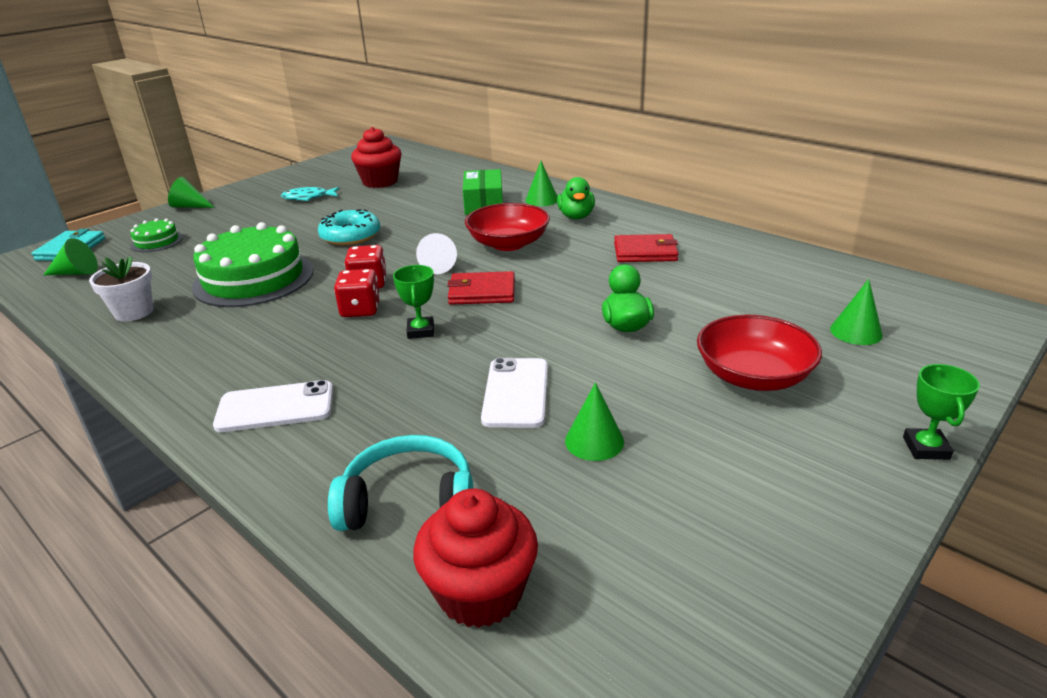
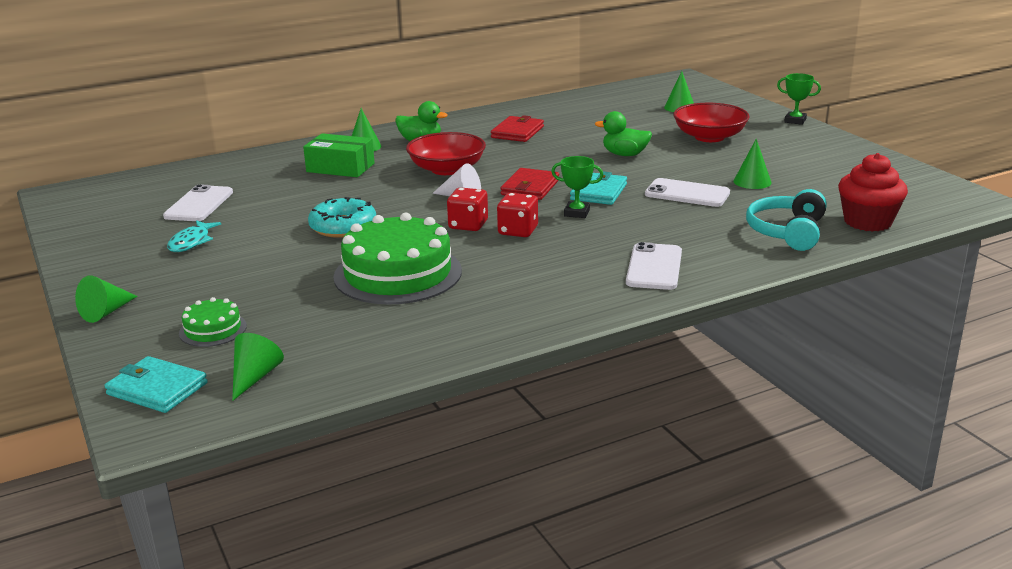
camera: 70 degrees left, 5 degrees down
white flower pot [89,256,153,321] -> none
red cupcake [351,127,401,188] -> white phone [163,185,233,221]
none -> turquoise wallet [570,171,627,205]

